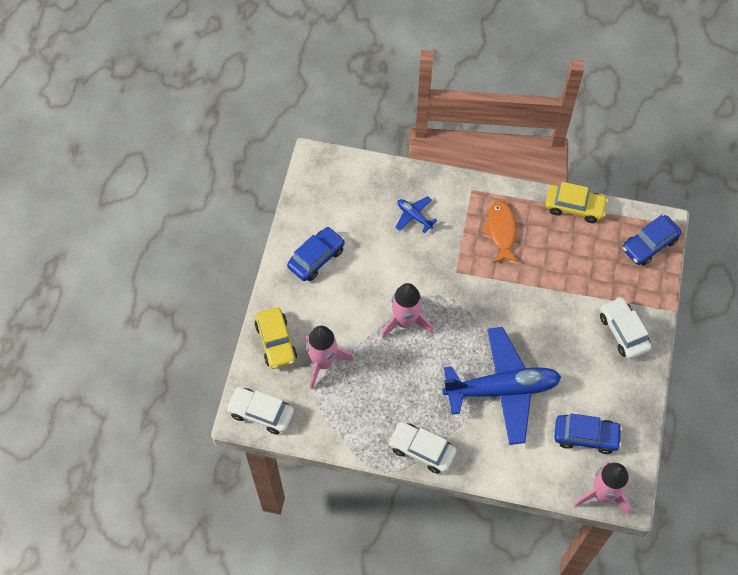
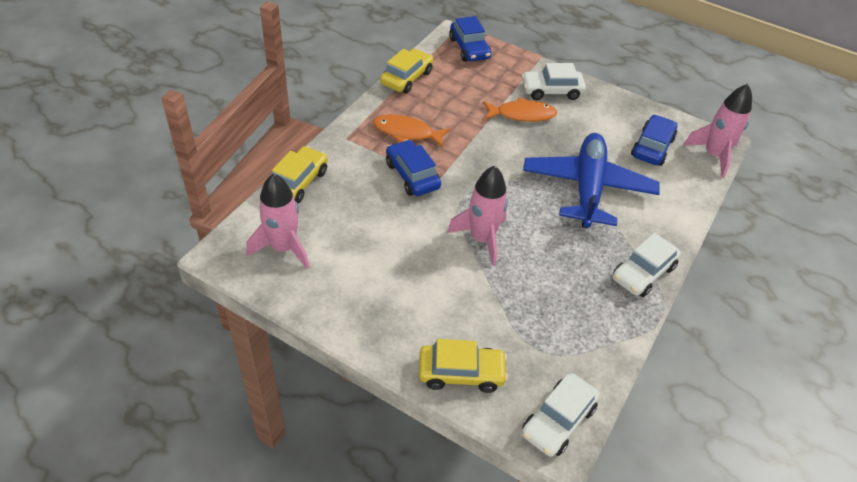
camera: 75 degrees left, 15 degrees down
blue car [287,227,345,281] -> blue car moved to [386,140,441,196]
pink rocket [305,326,354,389] -> pink rocket moved to [246,173,310,269]
blue plane [395,196,438,233] -> none
none -> yellow car [272,146,328,203]
none -> orange fish [483,97,557,122]

